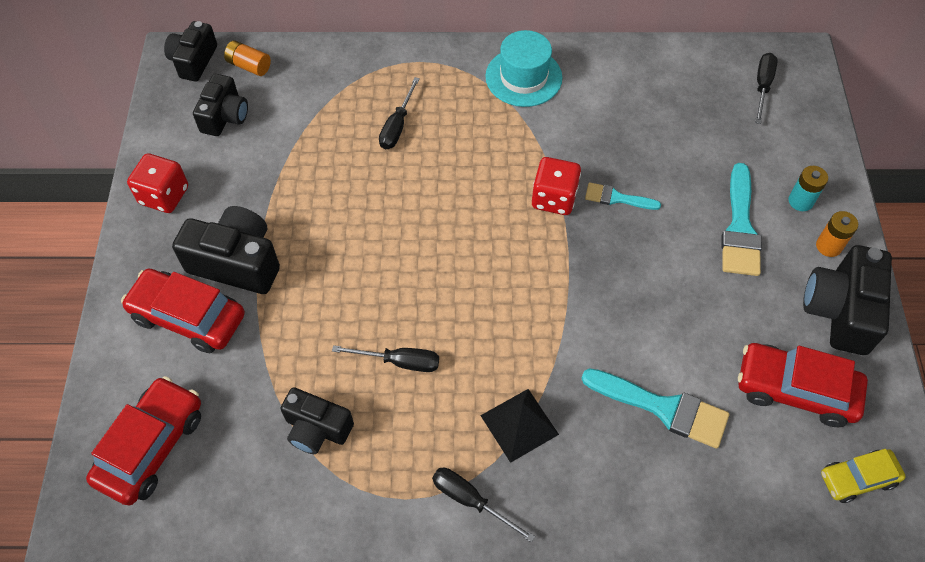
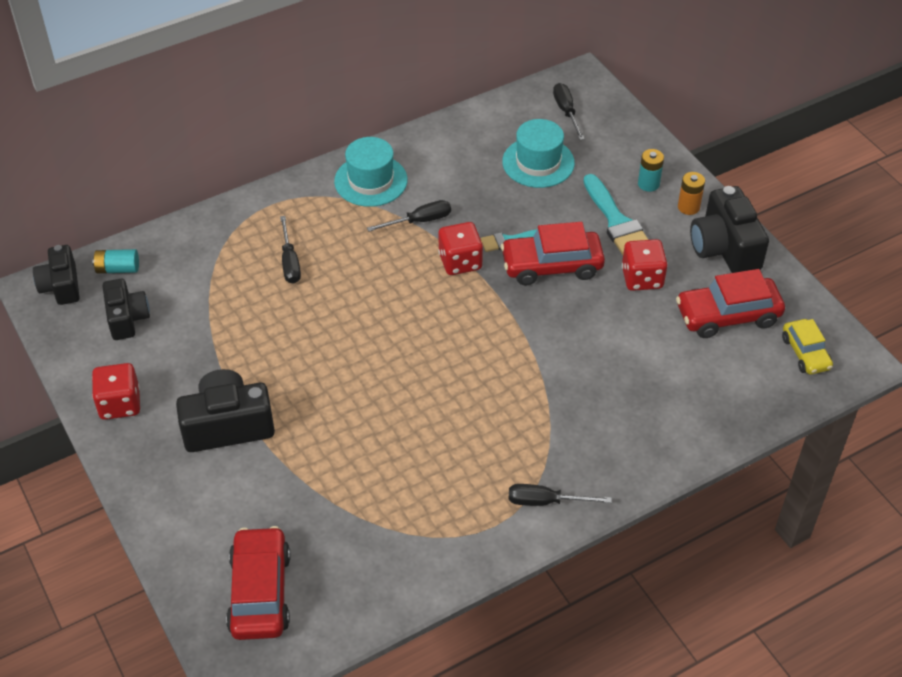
camera: 30 degrees left, 10 degrees down
red car [121,268,245,353] -> red car moved to [501,222,605,285]
orange battery [224,40,271,76] -> turquoise battery [92,249,139,274]
black camera [280,387,354,454] -> none
black screwdriver [332,345,439,372] -> black screwdriver moved to [367,200,451,231]
black pyramid [480,389,559,463] -> none
turquoise brush [582,368,729,449] -> none
yellow car [821,449,906,503] -> yellow car turned 60 degrees counterclockwise [782,319,833,375]
none -> turquoise hat [502,119,575,188]
none -> red dice [622,239,668,291]

